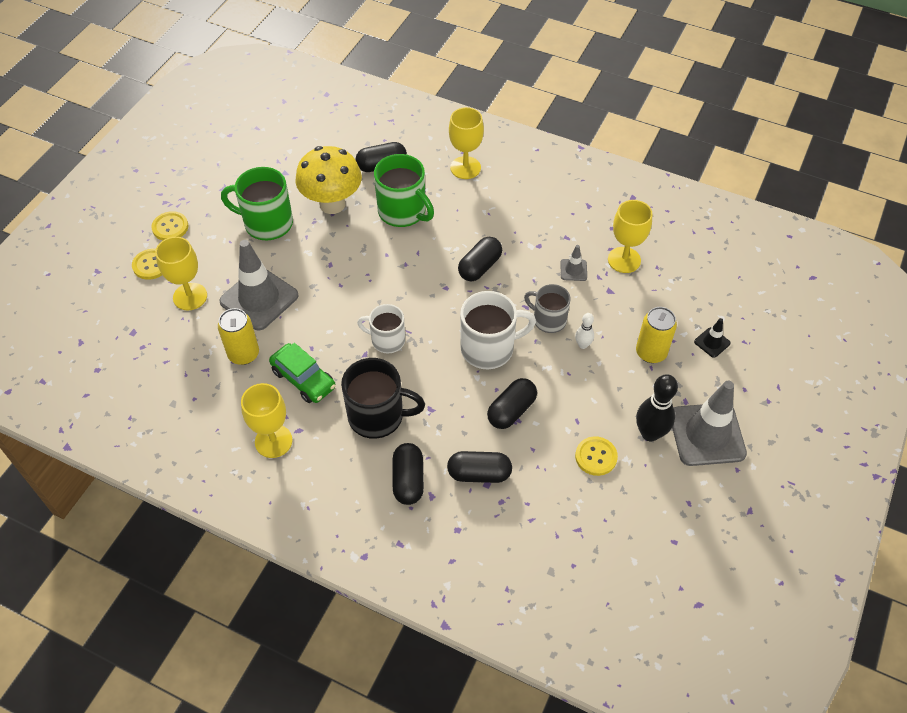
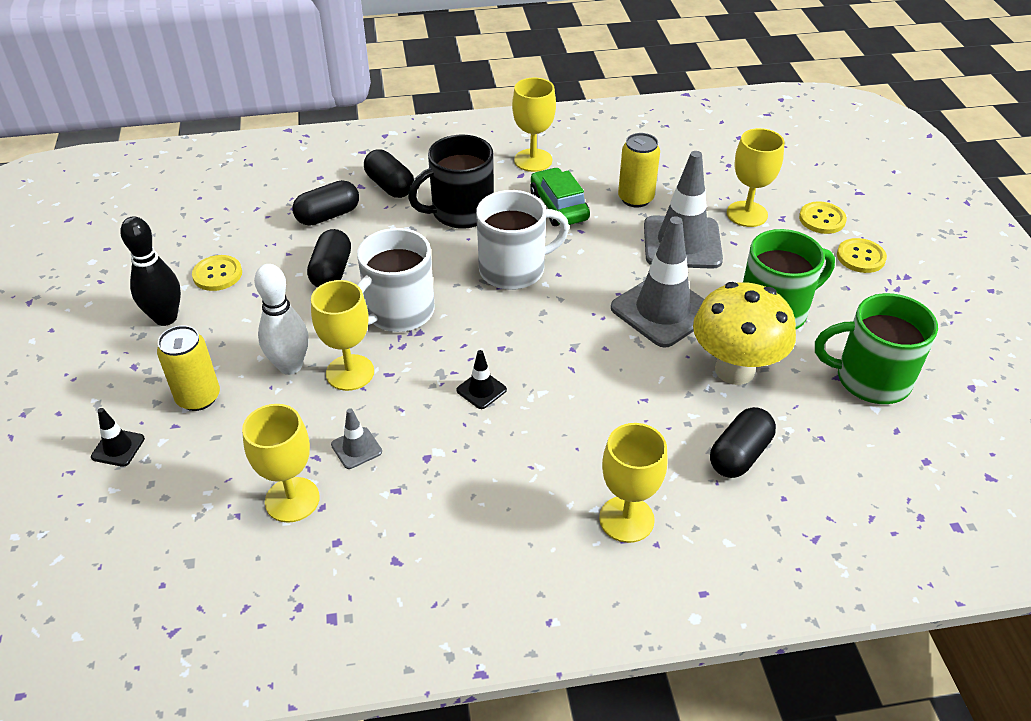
camera: 145 degrees right, 10 degrees down
green car [269,343,336,403] -> green car turned 60 degrees clockwise [530,167,590,226]
white mug [357,304,405,353] -> white mug [476,190,569,290], size x1.57
green mug [374,154,434,227] -> green mug moved to [815,293,938,404]
black capsule [458,237,502,281] -> black traffic cone [456,350,507,409]
grey mug [524,284,571,333] -> yellow goblet [311,280,374,391]
white bowling pin [575,313,594,349] -> white bowling pin [254,264,309,375], size x1.86
grey traffic cone [672,381,747,466] -> grey traffic cone moved to [611,216,704,348]

